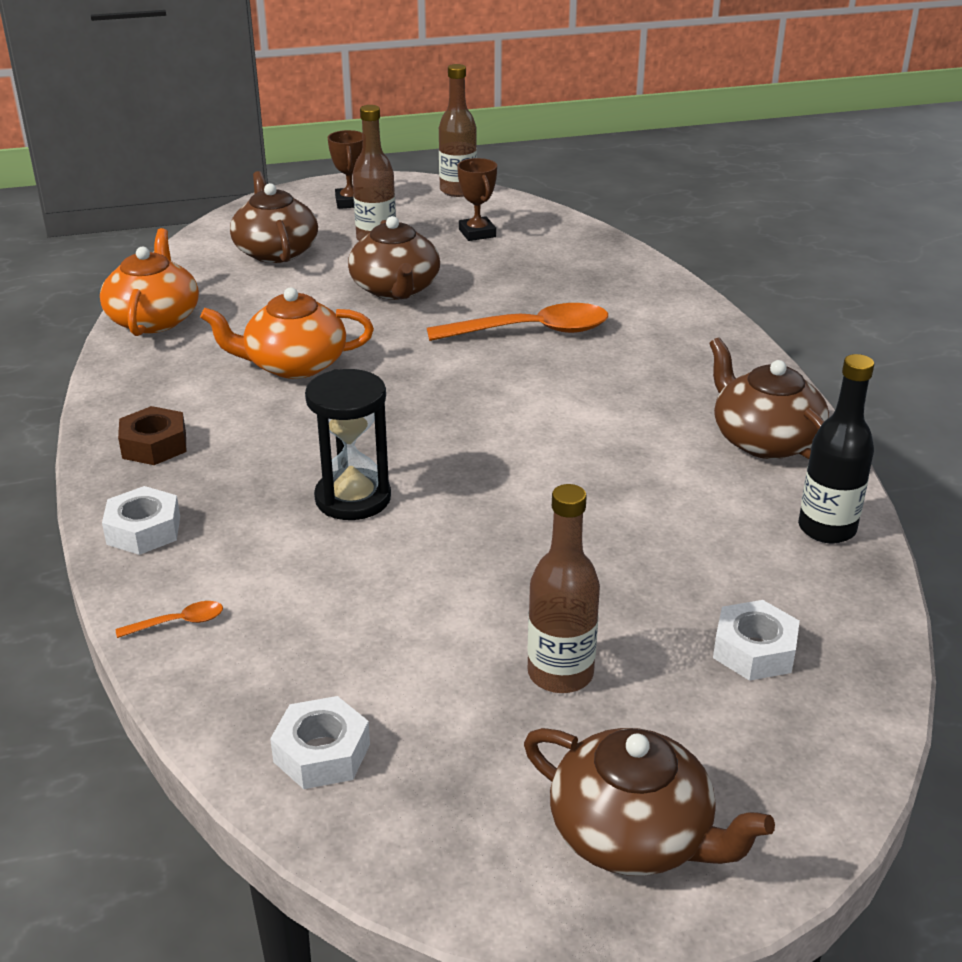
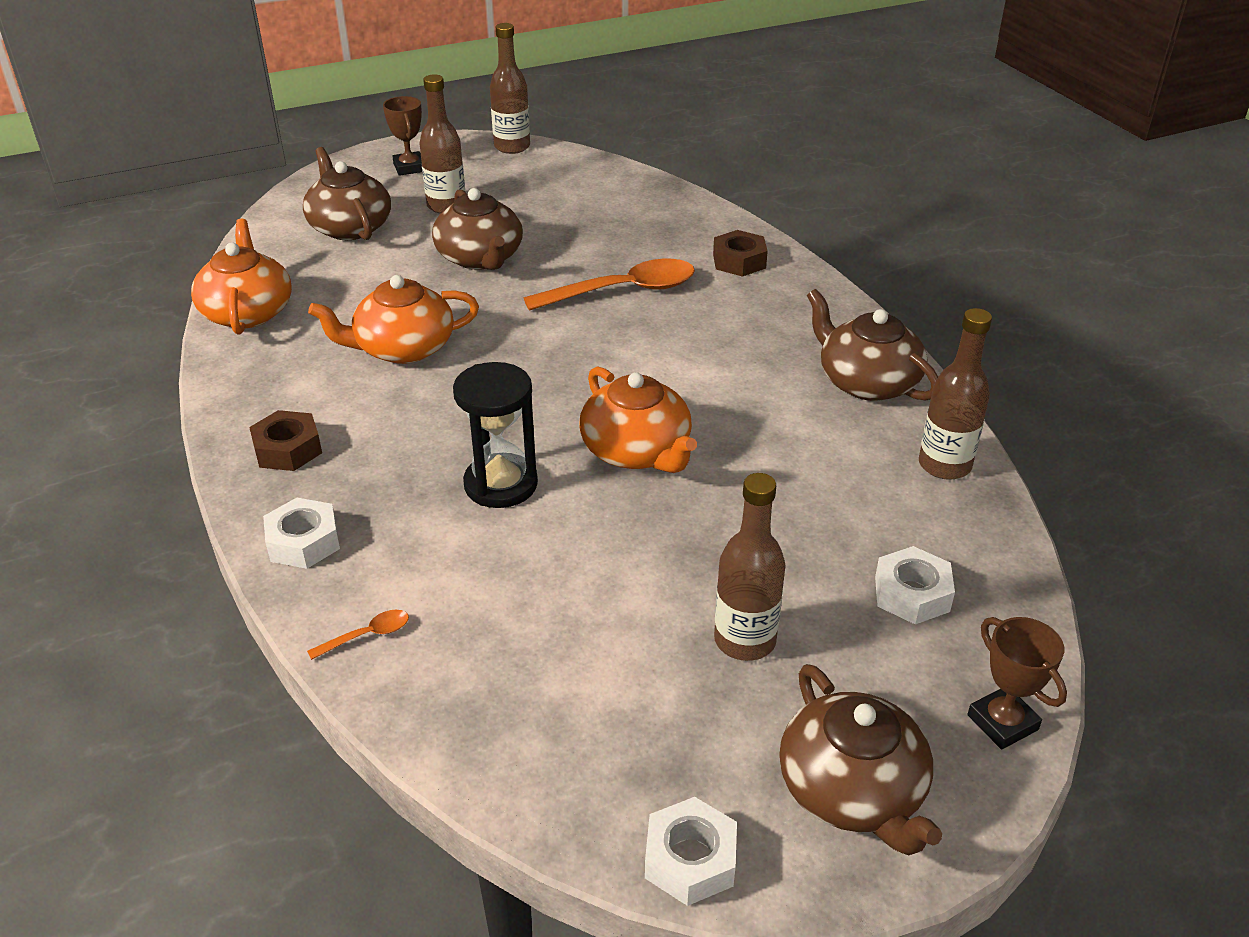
camera: 10 degrees left, 5 degrees up
white nut [270,696,370,789] -> white nut moved to [645,797,737,906]
brown trophy [457,158,497,241] -> brown trophy moved to [968,617,1067,749]
brown teapot [524,728,775,876] -> brown teapot turned 45 degrees clockwise [779,664,942,856]
black bottle [798,354,874,544] -> brown bottle [919,308,992,480]
none -> orange teapot [579,366,697,473]
none -> brown nut [713,230,768,277]

